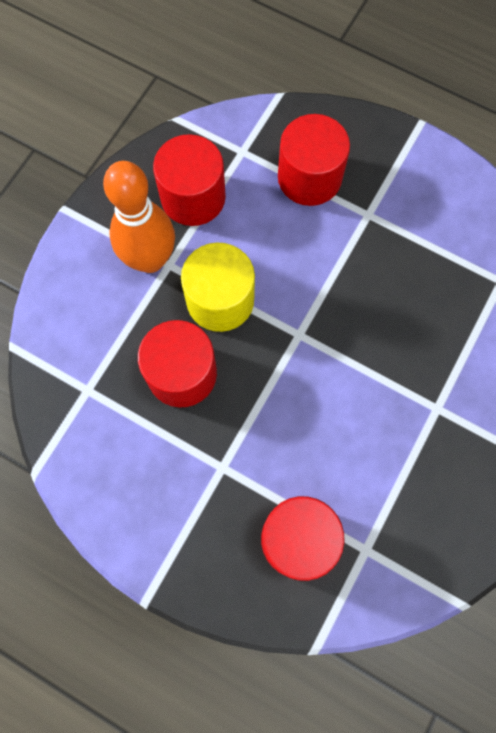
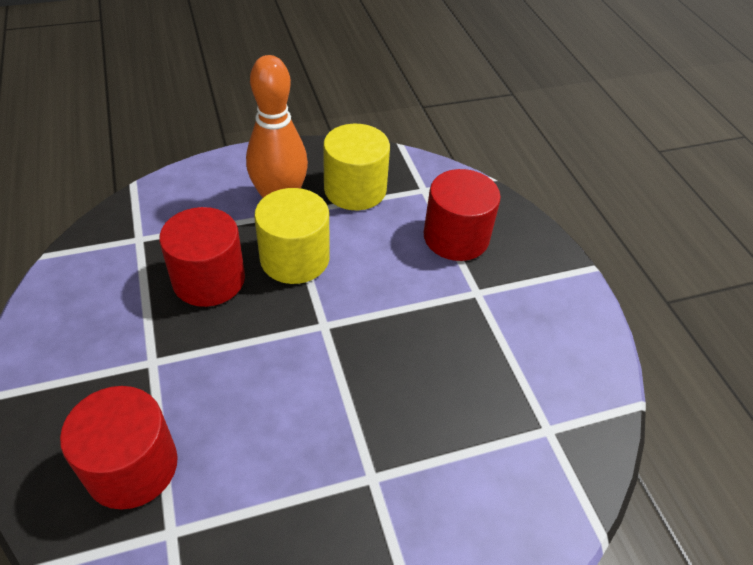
camera: 40 degrees right, 25 degrees down
red cylinder [153,134,226,226] -> yellow cylinder [323,124,390,210]

